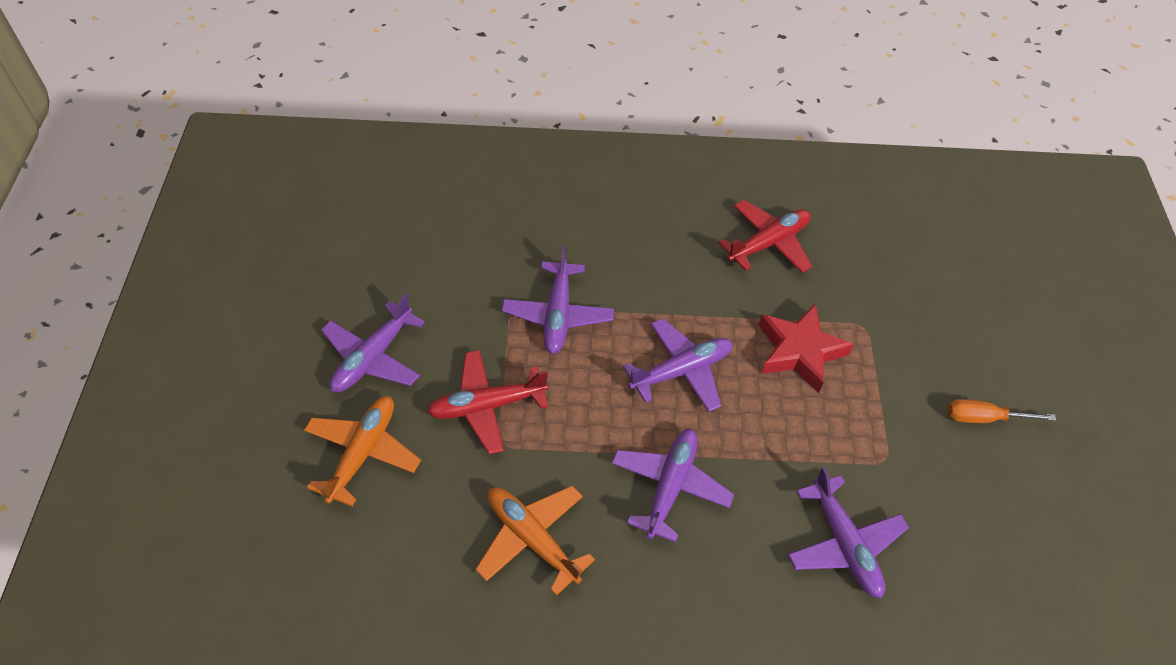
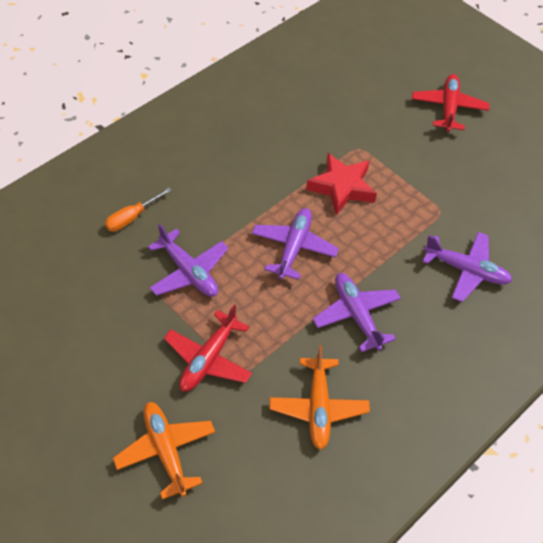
camera: 45 degrees left, 0 degrees up
purple plane [321,293,425,392] -> none
orange plane [475,486,595,596] -> orange plane turned 90 degrees counterclockwise [270,345,370,450]
red plane [718,200,812,273] -> red plane moved to [412,74,489,132]
orange screwdriver [948,399,1056,423] -> orange screwdriver moved to [105,187,172,232]

